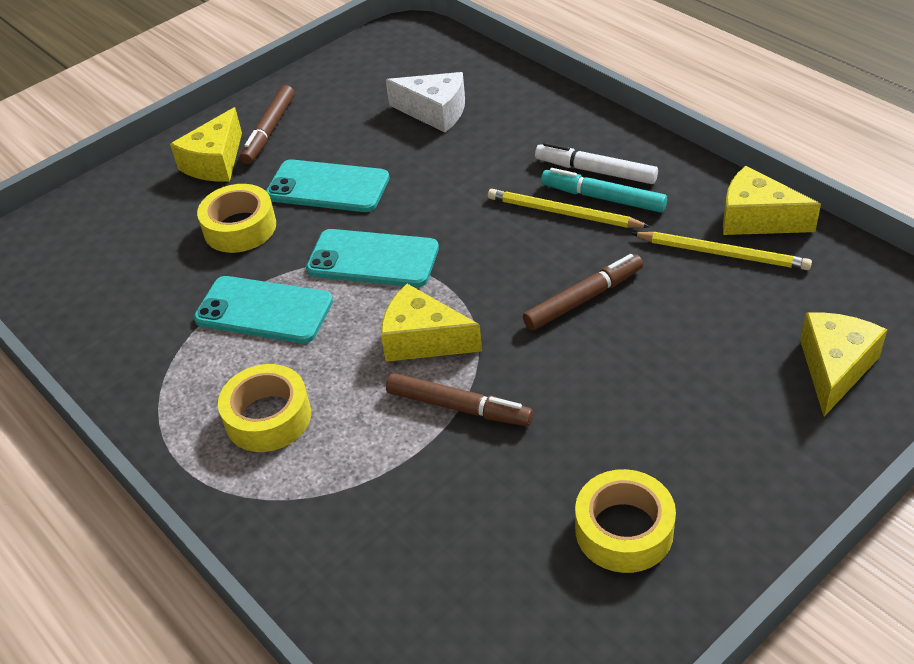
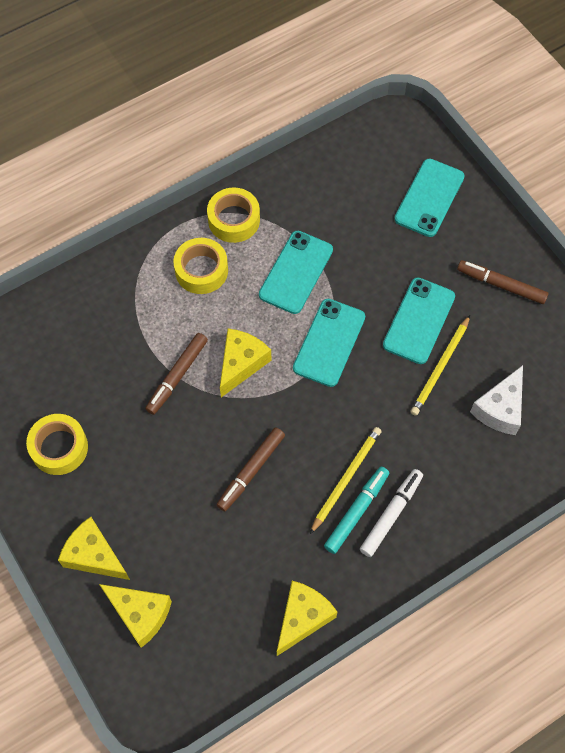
camera: 95 degrees right, 20 degrees up
yellow cheese [170,107,242,182] -> yellow cheese moved to [58,517,130,580]
yellow tape [197,184,276,253] -> yellow tape moved to [207,188,260,243]
brown marker [523,254,643,330] -> brown marker turned 60 degrees clockwise [217,427,285,511]
yellow pencil [631,232,812,270] -> yellow pencil moved to [411,315,470,416]
none -> turquoise phone [394,159,465,237]

